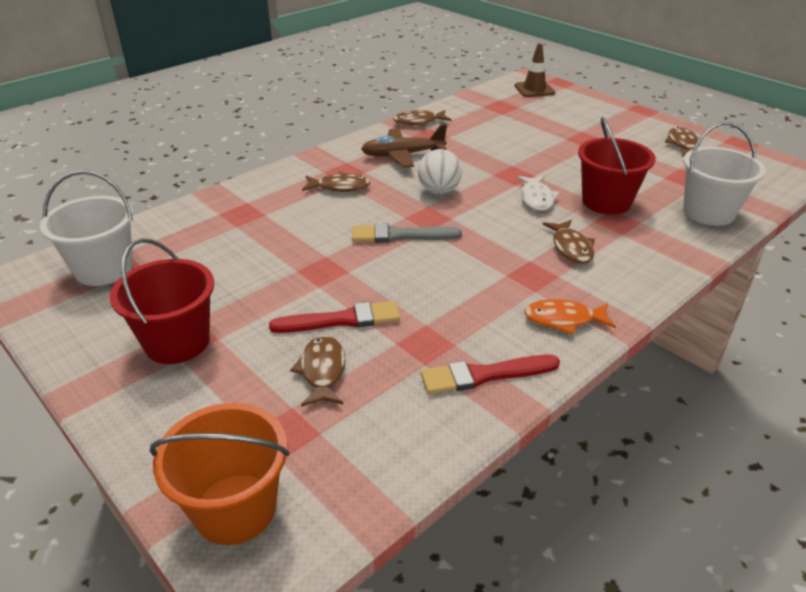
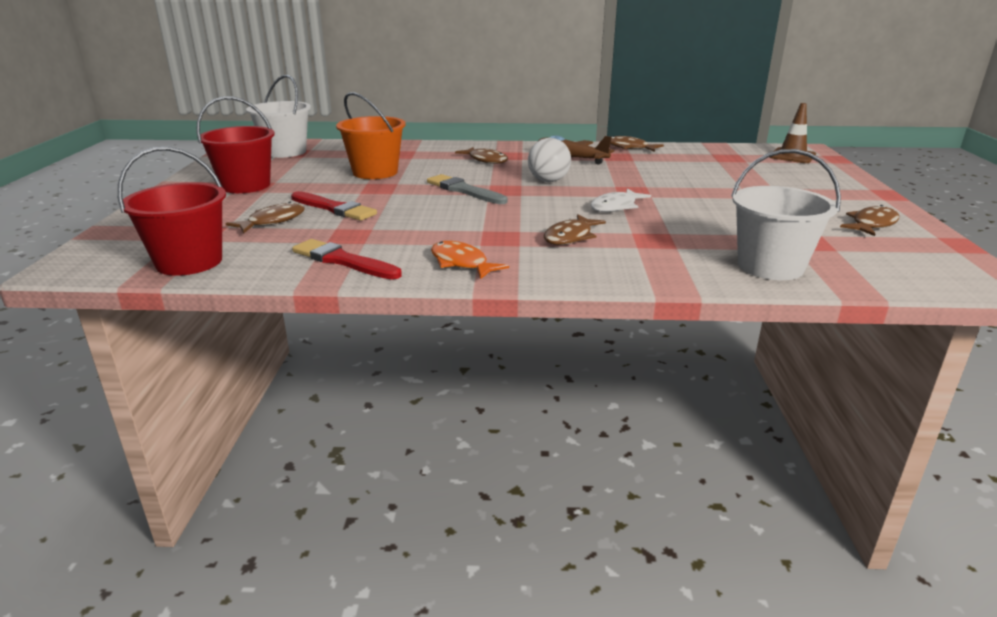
camera: 45 degrees right, 10 degrees down
orange bucket [149,403,290,545] -> orange bucket moved to [336,92,406,179]
red bucket [578,117,656,215] -> red bucket moved to [118,147,226,276]

